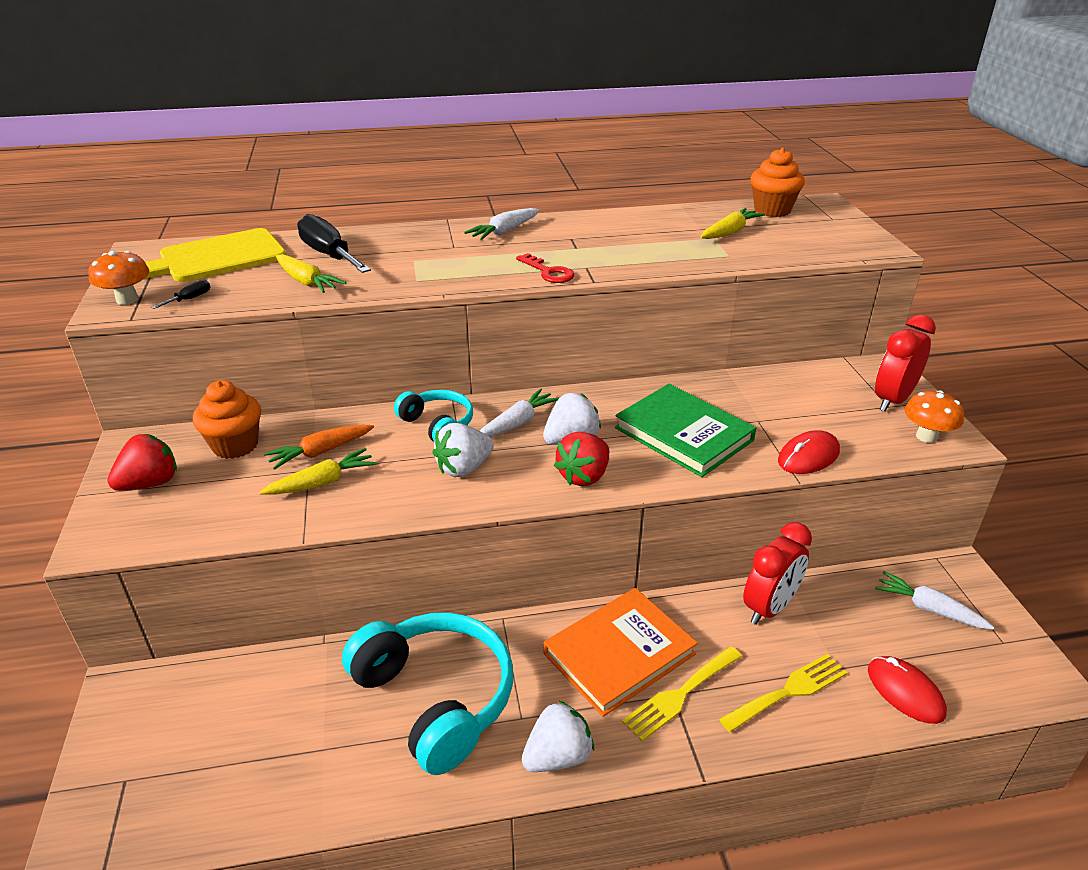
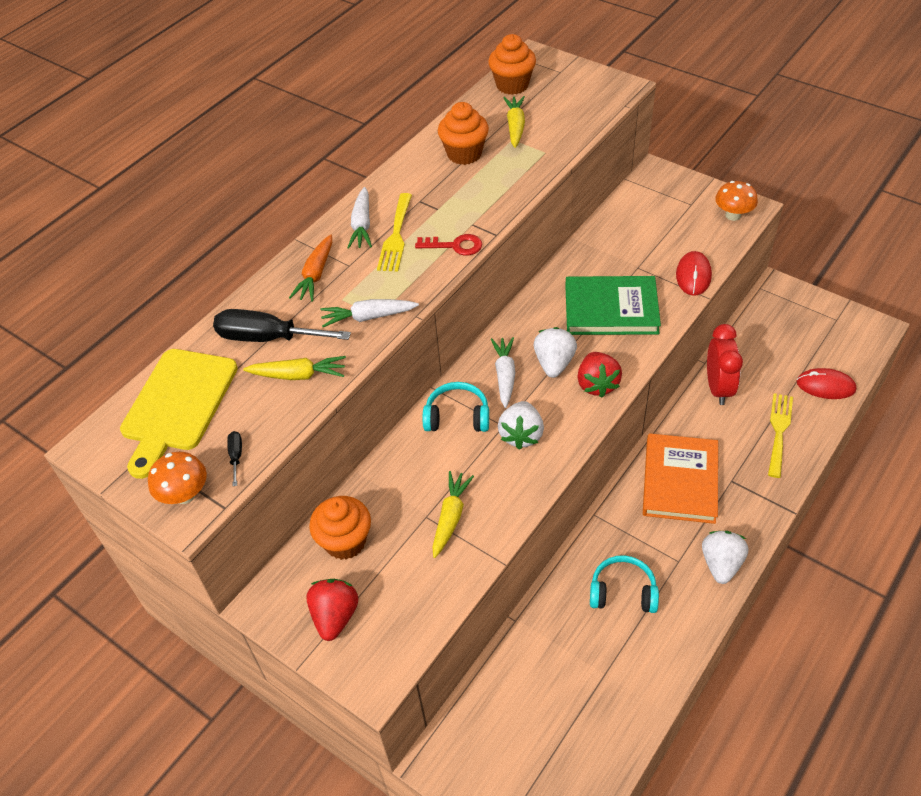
camera: 40 degrees left, 15 degrees up
orange carrot [264,425,374,470] -> orange carrot moved to [289,235,332,301]
turquoise headphones [342,612,513,775] -> turquoise headphones [590,555,659,613], size x0.54
yellow fork [622,646,742,741] -> yellow fork moved to [377,193,412,272]
red clock [875,314,936,411] -> none
white carrot [875,571,995,630] -> white carrot moved to [320,299,419,327]
none -> orange cupcake [438,102,489,165]

